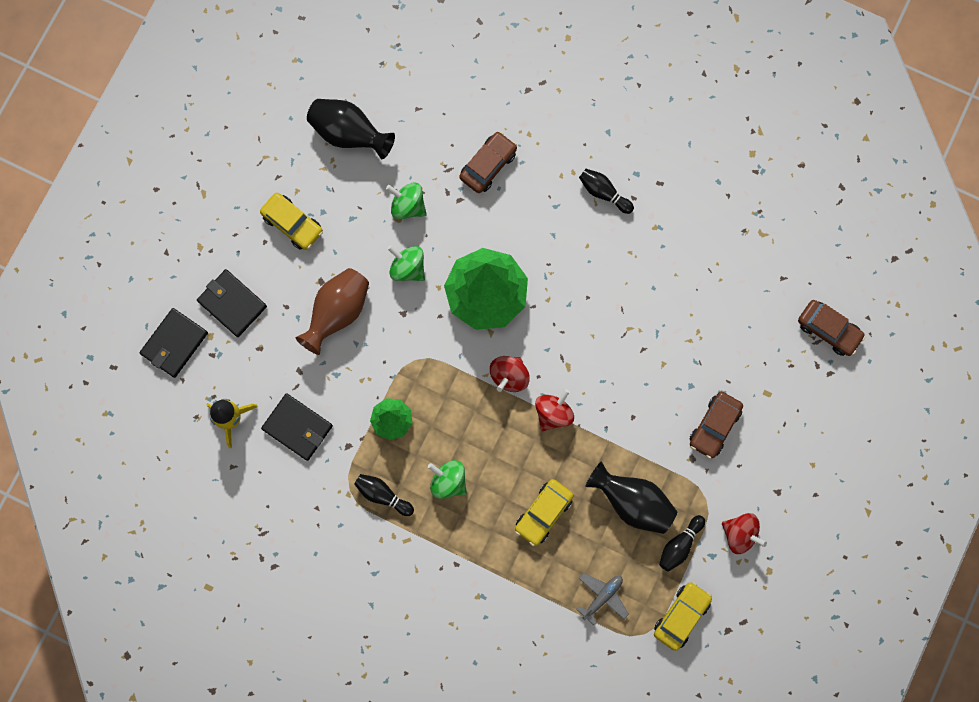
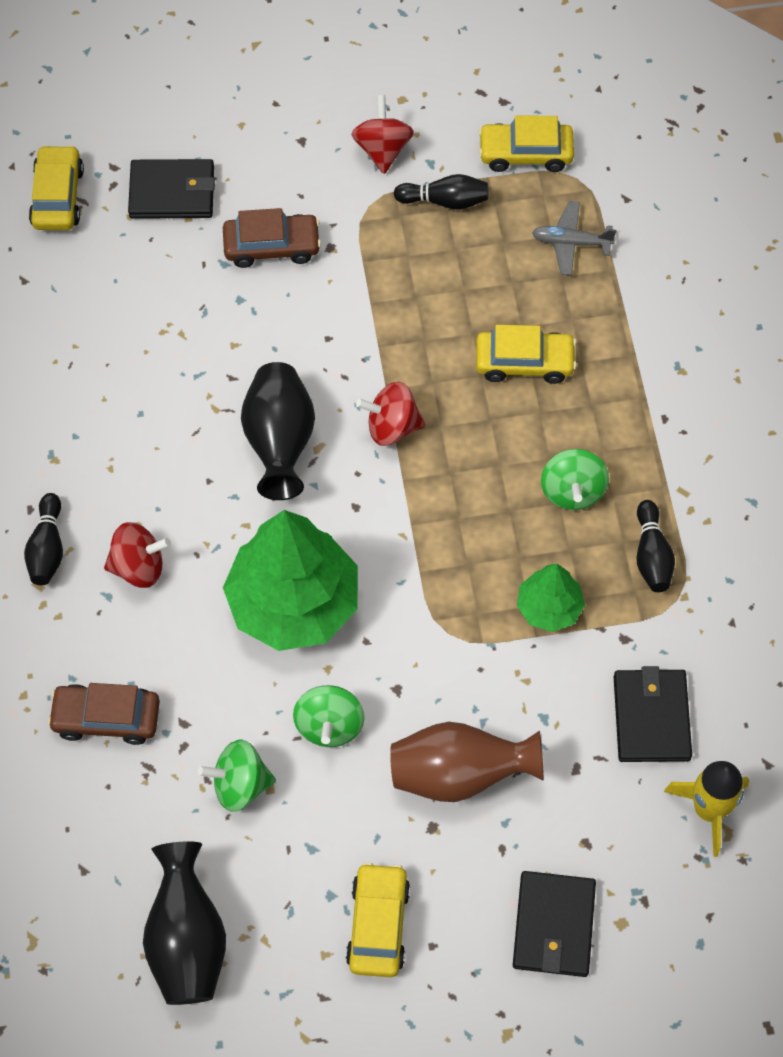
camera: 125 degrees left, 15 degrees down
black wallet [139,308,208,378] -> black wallet moved to [128,159,215,219]
green spinning top [386,183,427,219] -> green spinning top turned 90 degrees clockwise [198,740,276,812]
red spinning top [490,356,530,392] -> red spinning top moved to [104,522,171,588]
black vase [585,461,677,534] -> black vase moved to [241,362,315,500]
brown car [798,300,865,356] -> yellow car [29,145,84,230]

